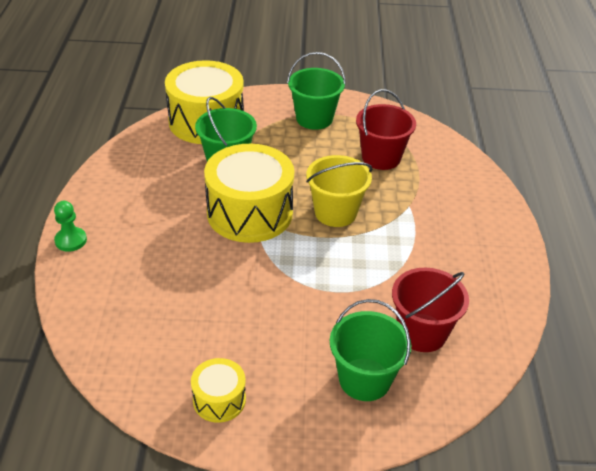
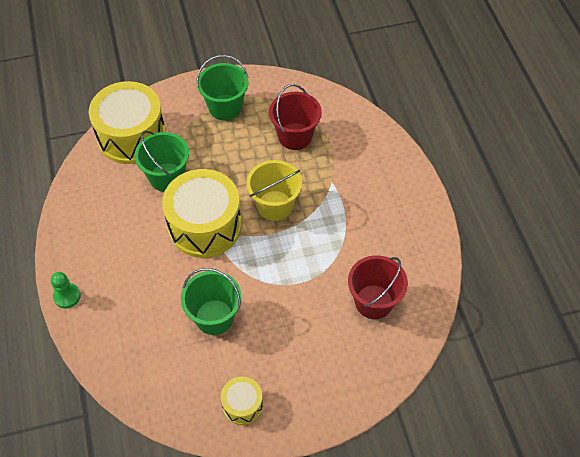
camera: 15 degrees left, 15 degrees up
green bucket [330,299,411,401] -> green bucket moved to [181,268,241,335]

